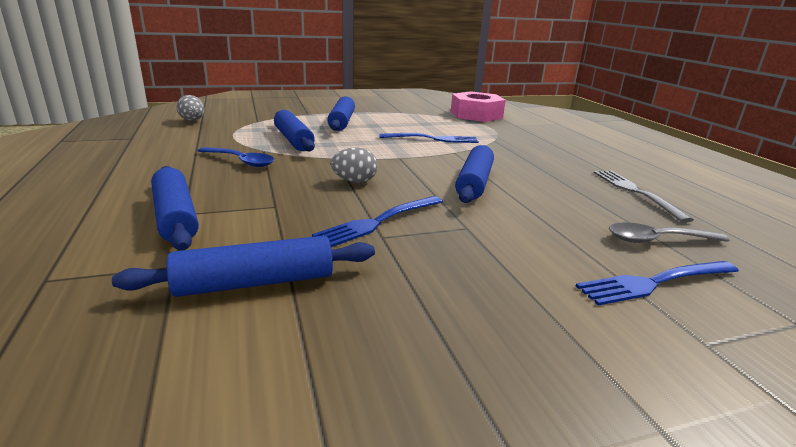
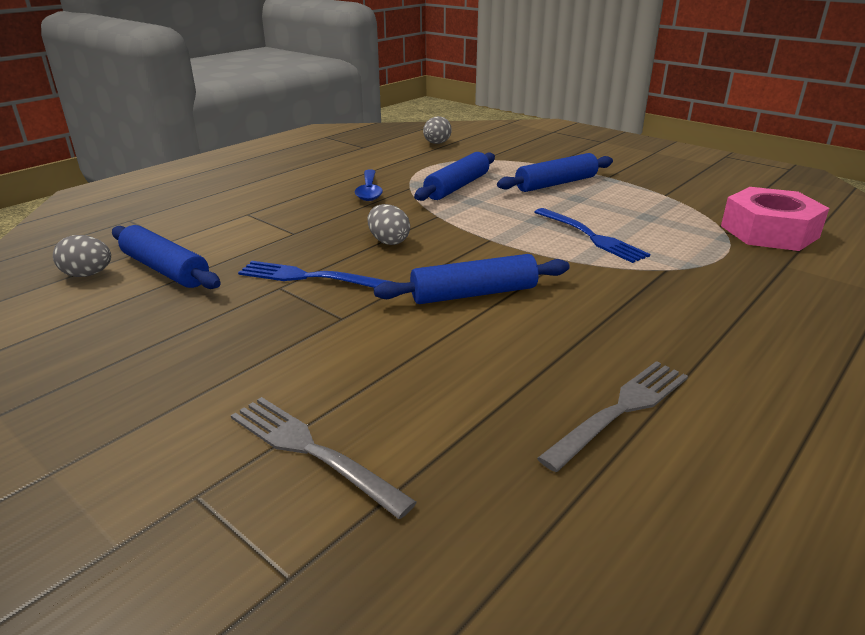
camera: 60 degrees right, 5 degrees up
blue rolling pin [151,166,199,251] -> none
blue fork [576,261,739,306] -> grey fork [231,397,417,519]
grey spoon [609,222,730,243] -> none
none -> grey egg [53,235,111,277]

